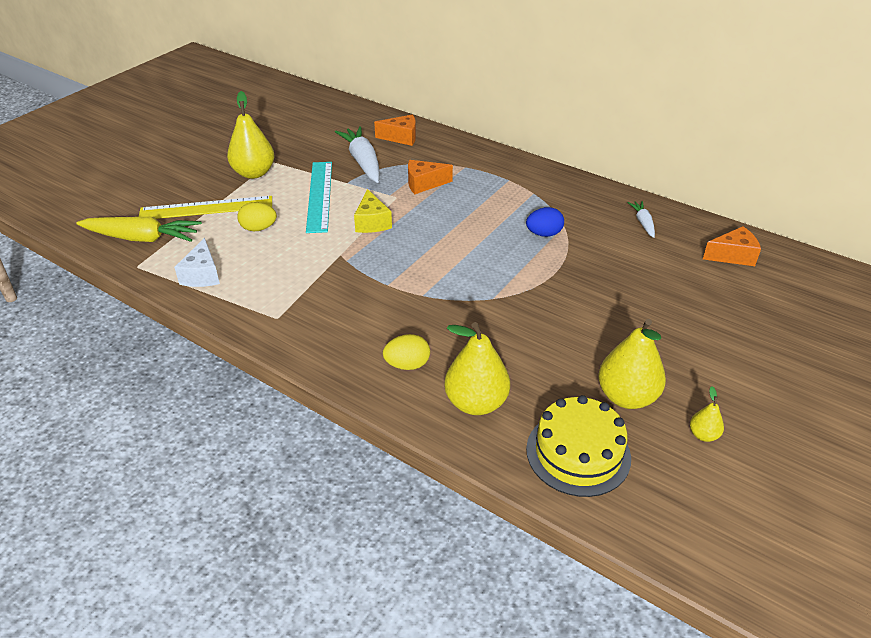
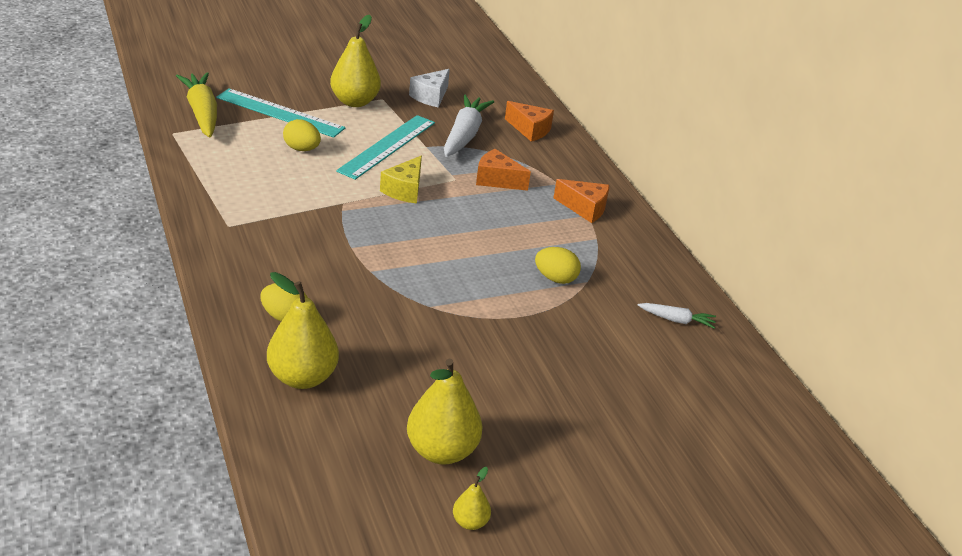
camera: 30 degrees right, 5 degrees down
yellow carrot [76,217,202,242] -> yellow carrot turned 150 degrees counterclockwise [176,72,217,137]
yellow ruler [139,196,272,219] -> turquoise ruler [216,88,345,138]
white cheese [174,238,220,287] -> white cheese moved to [409,69,450,108]
blue egg [526,207,564,237] -> yellow egg [535,247,581,284]
yellow cake [526,395,631,497] -> none
white carrot [627,201,655,238] -> white carrot turned 75 degrees clockwise [638,303,716,329]
orange cheese [703,226,761,266] -> orange cheese moved to [553,179,609,223]

